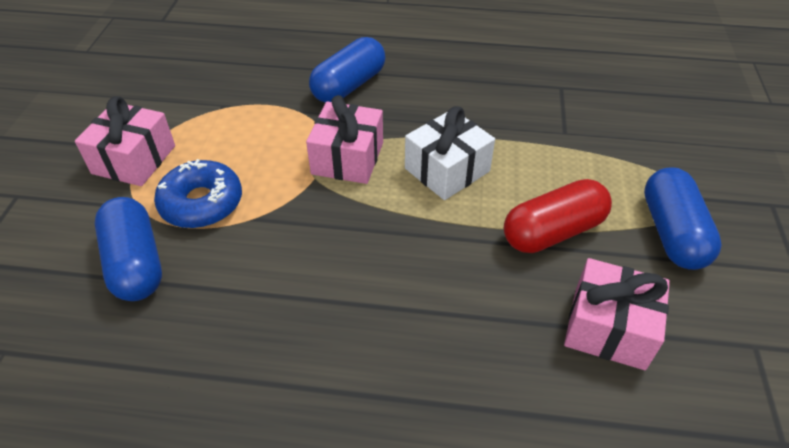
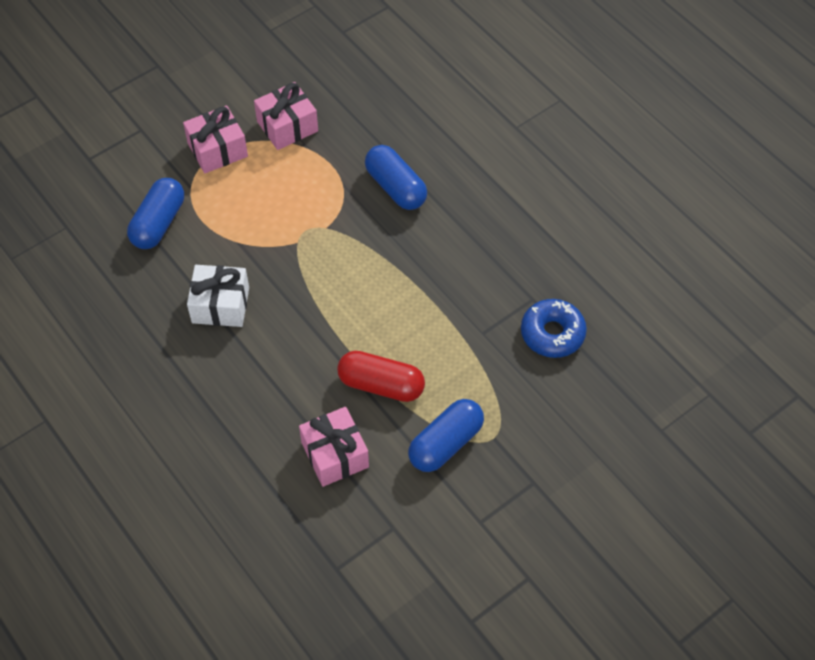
camera: 45 degrees right, 10 degrees up
blue donut [154,159,242,228] -> blue donut moved to [521,299,587,358]
pink gift [306,95,383,184] -> pink gift moved to [254,82,318,150]
blue capsule [309,37,386,103] -> blue capsule turned 60 degrees clockwise [365,145,427,210]
white gift [405,106,495,200] -> white gift moved to [187,265,249,327]

